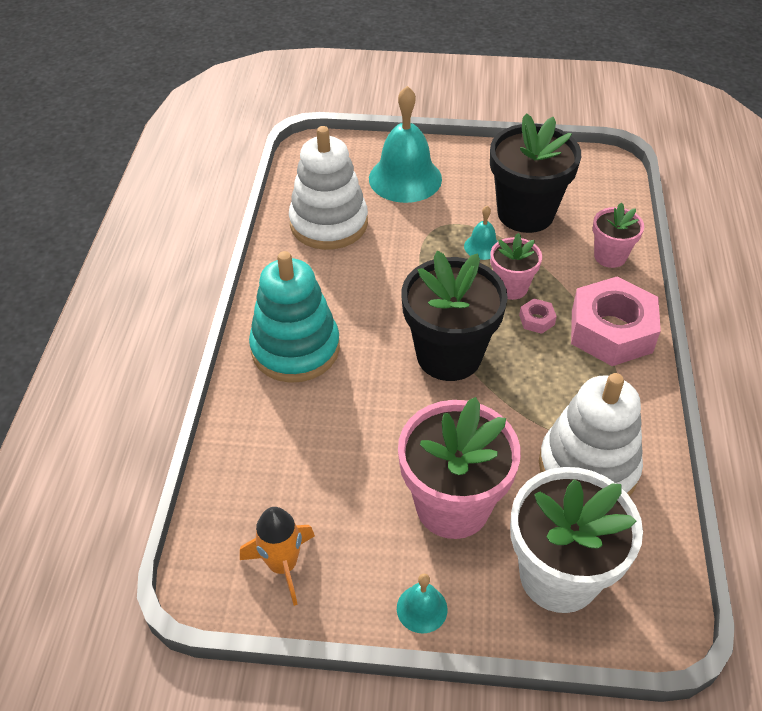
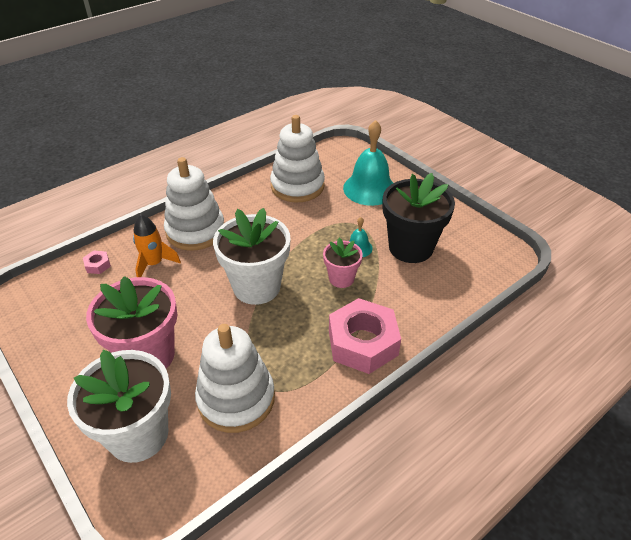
camera: 45 degrees right, 5 degrees down
orange rocket [240,507,315,606] -> orange rocket moved to [133,215,181,277]
turquoise stacking toy [249,251,340,383] -> white stacking toy [164,157,224,251]
turquoise bell [397,574,448,633] -> none
black flower pot [401,251,508,381] -> white flower pot [213,208,291,305]
pink nut [519,299,557,334] -> pink nut moved to [83,251,111,274]
pink flower pot [593,202,644,268] -> none

